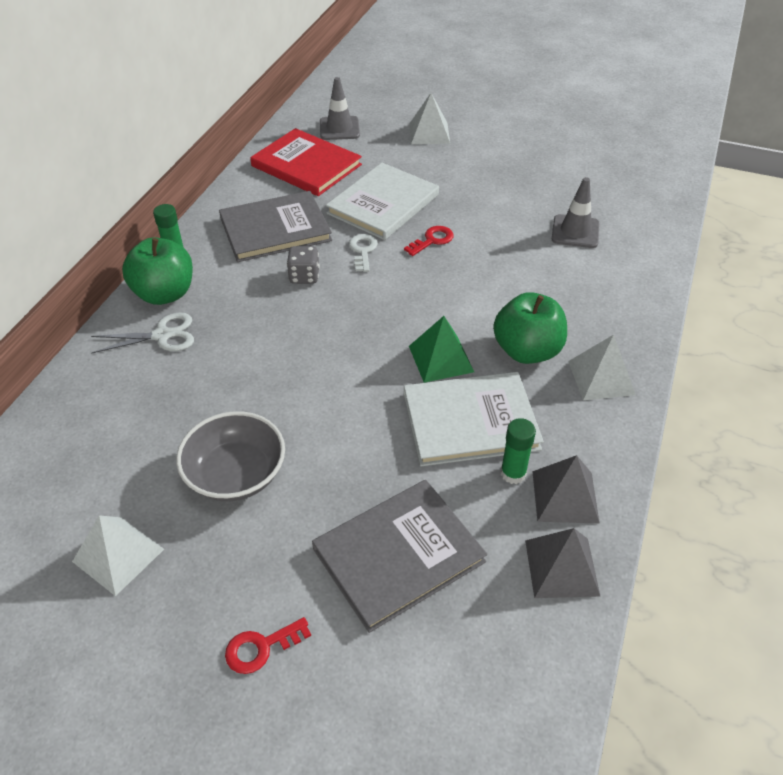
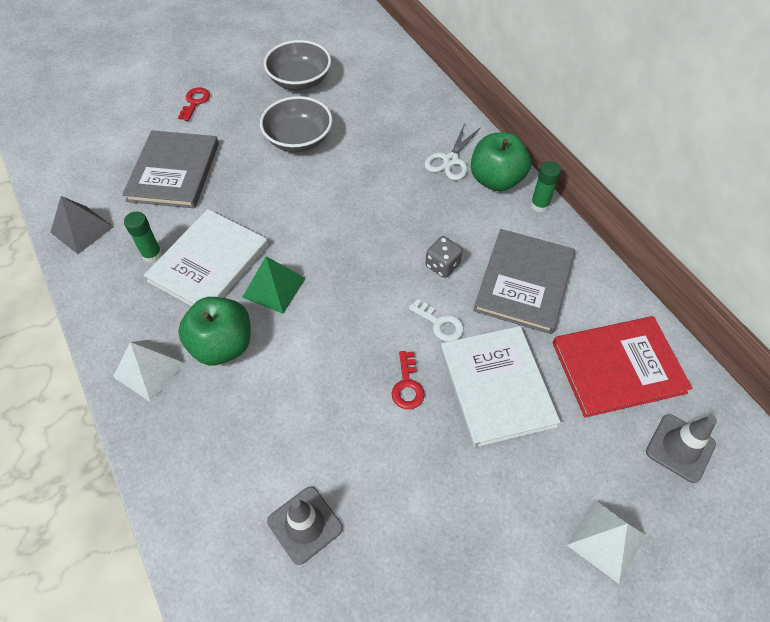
camera: 130 degrees right, 10 degrees up
white pyramid [72,515,164,596] -> grey bowl [264,40,331,90]
grey pyramid [532,455,600,524] -> none

